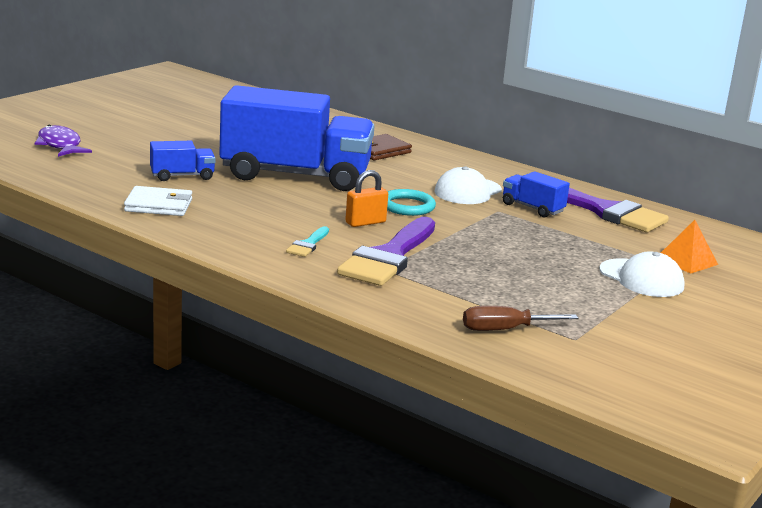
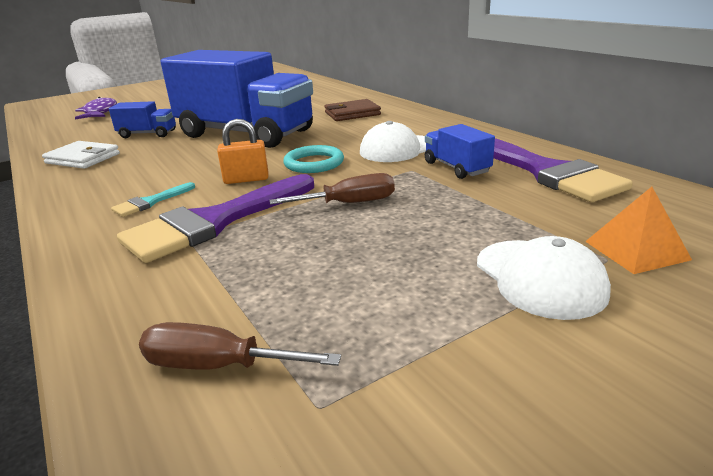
camera: 25 degrees right, 5 degrees up
none -> brown screwdriver [269,173,395,204]

